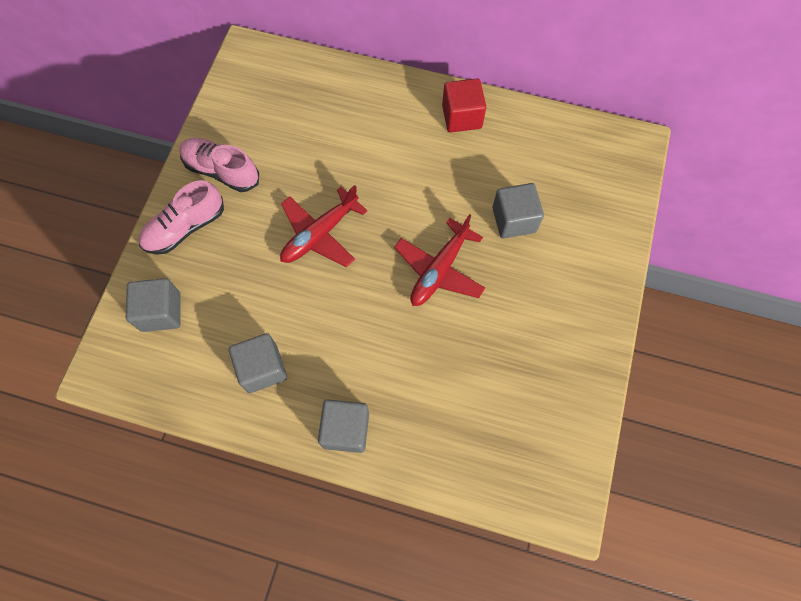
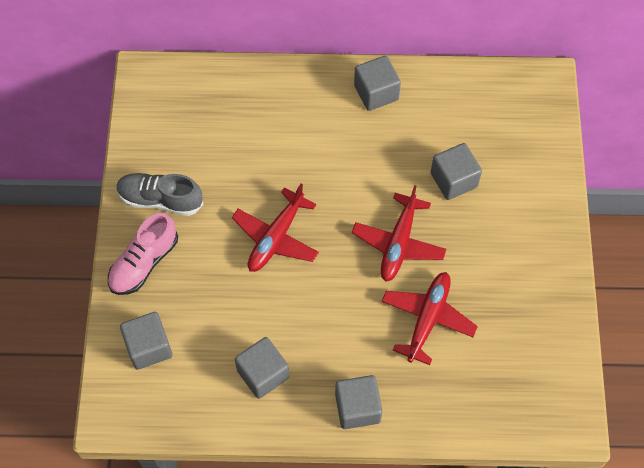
camera: 15 degrees left, 5 degrees down
pink shoe [179,138,259,192] -> grey shoe [116,173,204,216]
red cube [442,78,486,133] -> grey cube [354,56,401,111]
none -> red plane [382,272,478,365]

